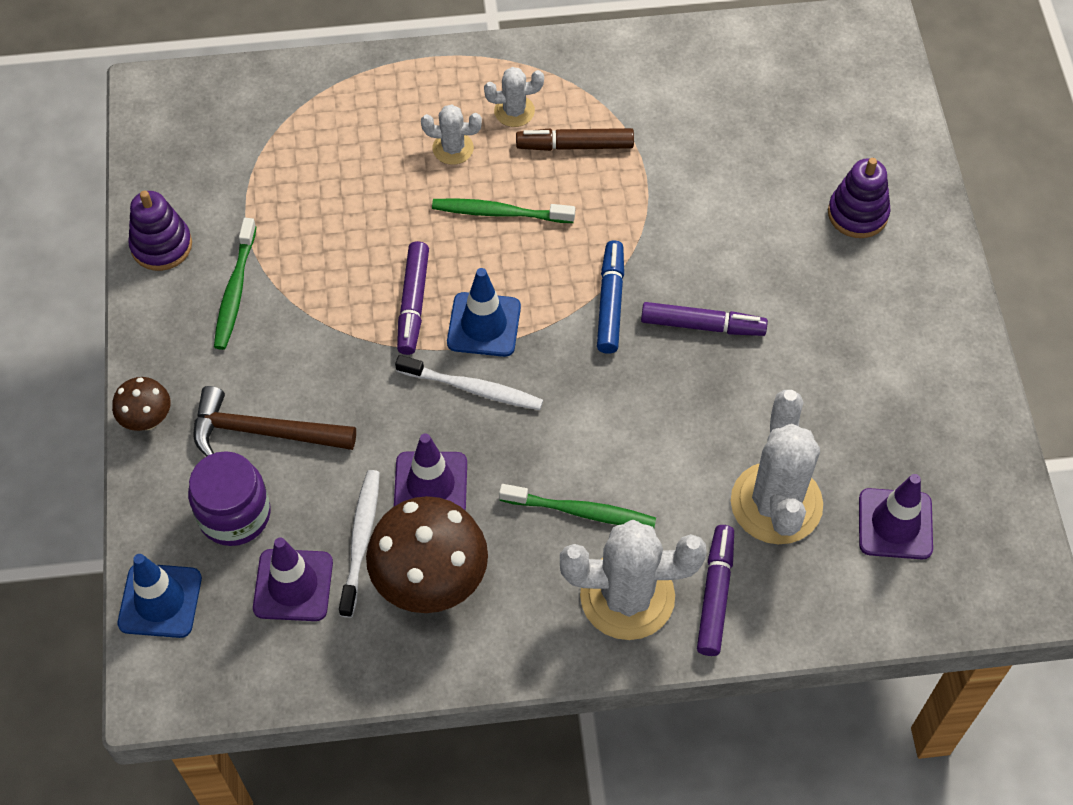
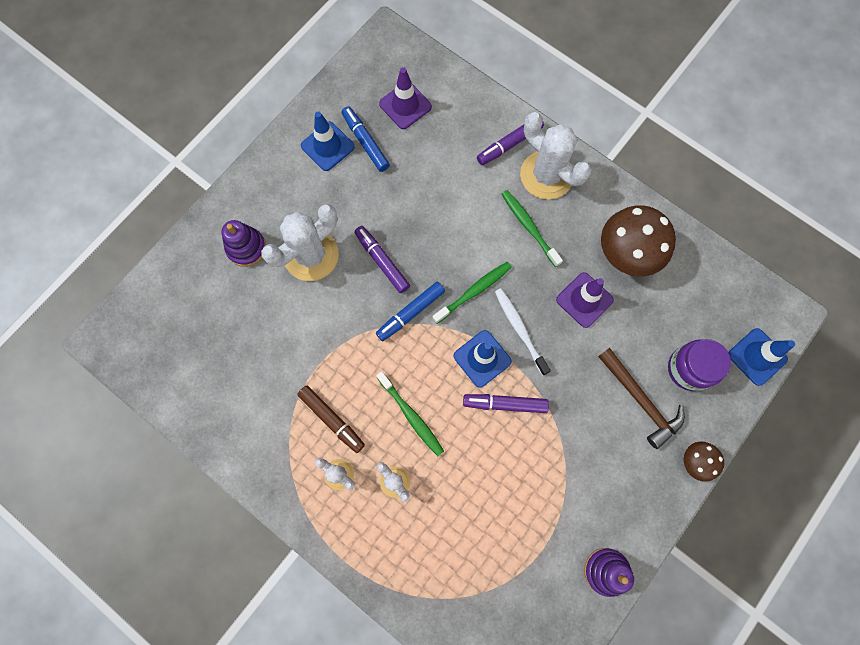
camera: 135 degrees left, 15 degrees up
green toothbrush [214,218,256,350] -> green toothbrush moved to [432,262,512,324]
purple traffic cone [253,538,333,621] -> none
white toothbrush [339,470,380,618] -> none
purple marker [397,241,429,355] -> purple marker turned 135 degrees counterclockwise [463,394,549,413]
white cactus [731,390,823,544] -> white cactus moved to [261,204,339,281]
none -> blue traffic cone [301,112,355,171]
none -> blue marker [342,106,390,172]

